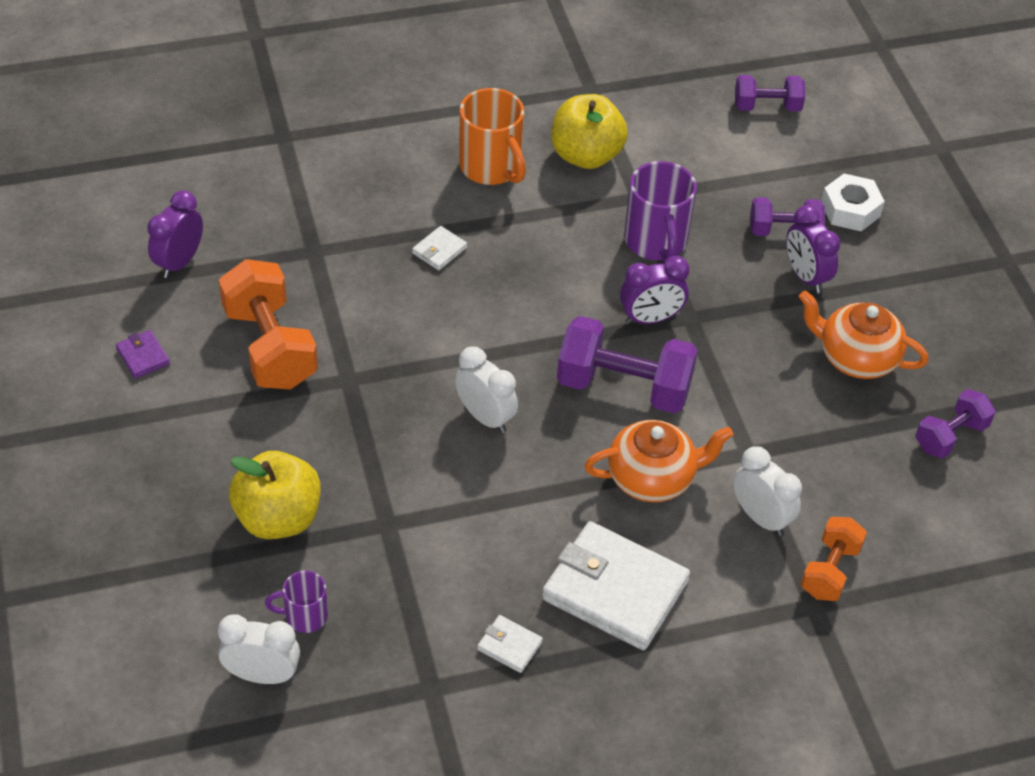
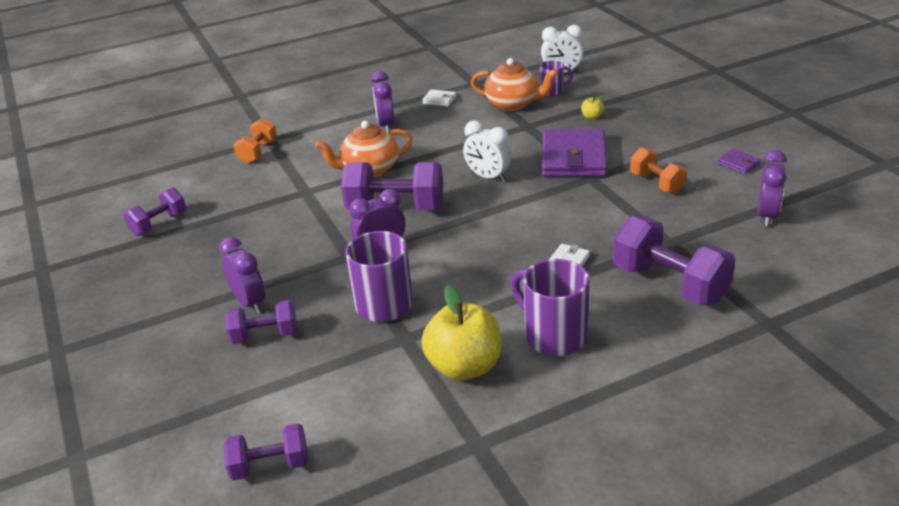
camera: 175 degrees right, 15 degrees down
orange dumbbell [219,259,318,390] -> orange dumbbell [630,147,687,194], size x0.59
yellow apple [229,451,321,539] -> yellow apple [581,95,604,120], size x0.42
orange mug [459,88,526,185] -> purple mug [511,259,590,356]
white wallet [542,521,690,650] -> purple clock [371,71,394,133]
white clock [733,446,802,536] -> none
orange teapot [799,290,928,379] -> orange teapot moved to [471,58,558,111]
white nut [821,173,885,231] -> none
none -> purple wallet [542,129,607,177]
none -> purple dumbbell [613,216,736,305]

